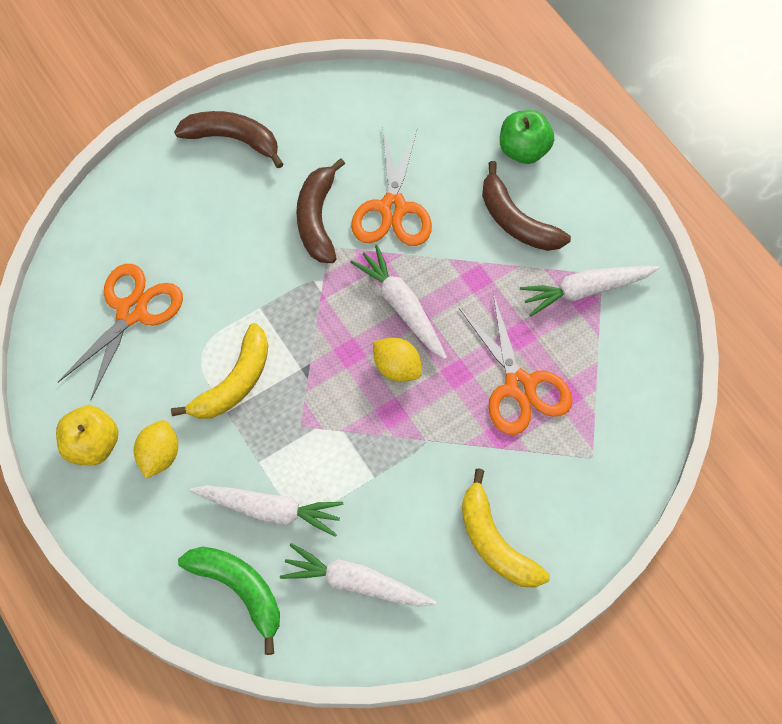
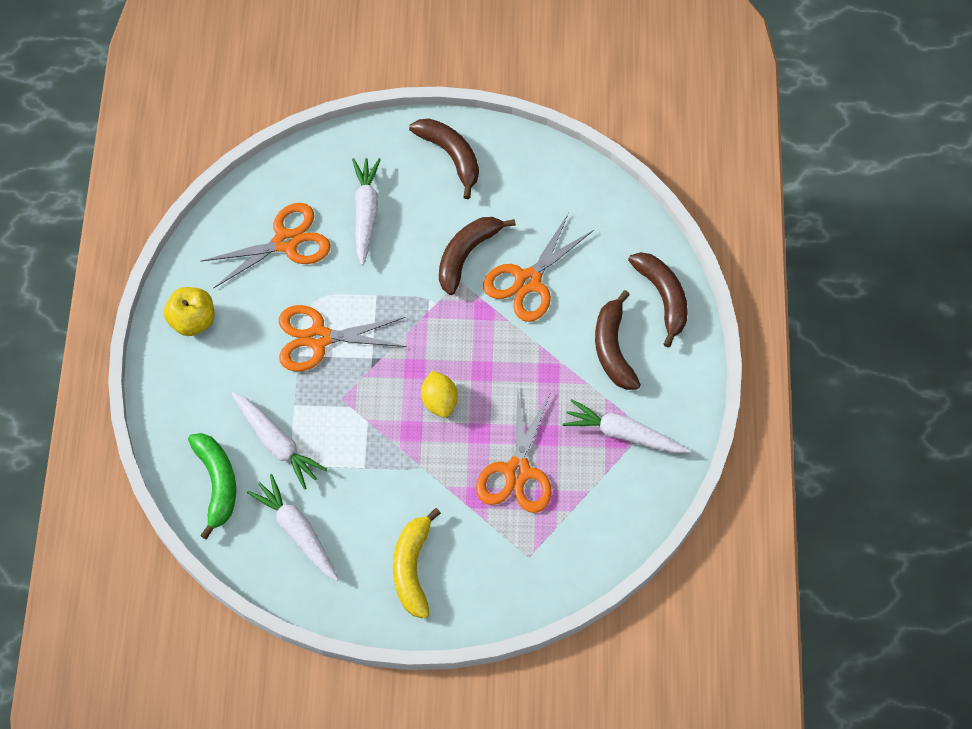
camera: 35 degrees right, 0 degrees up
yellow lemon [134,420,178,478] -> none
yellow banana [171,323,268,419] -> orange scissors [279,305,407,372]
white carrot [350,245,447,359] -> white carrot moved to [352,158,381,266]
green apple [500,110,554,164] -> brown banana [628,252,688,348]

